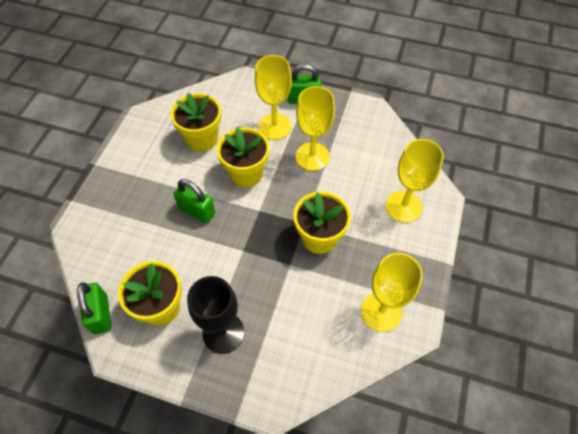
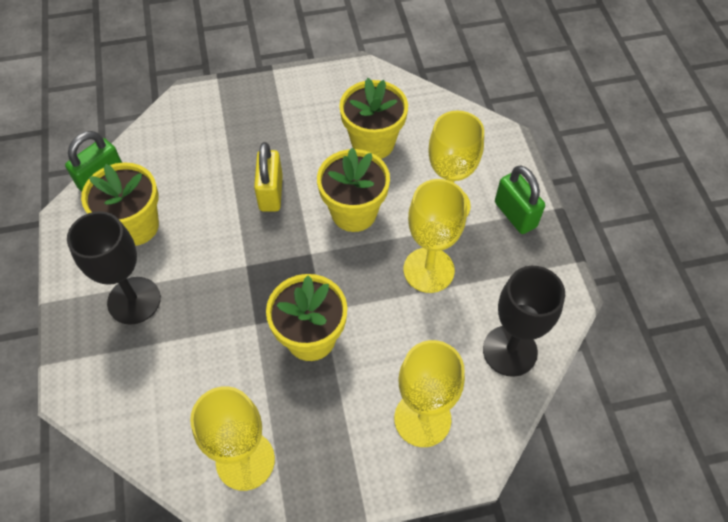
camera: 60 degrees right, 0 degrees up
green padlock [173,179,215,223] -> yellow padlock [254,142,283,212]
none -> black goblet [483,266,565,377]

